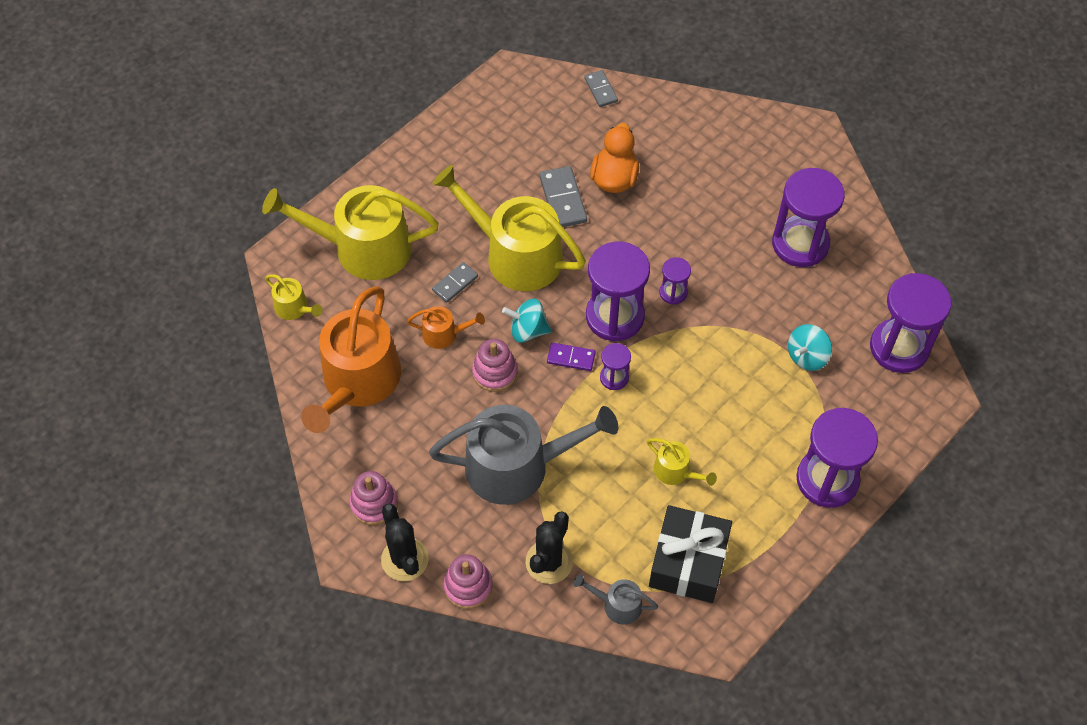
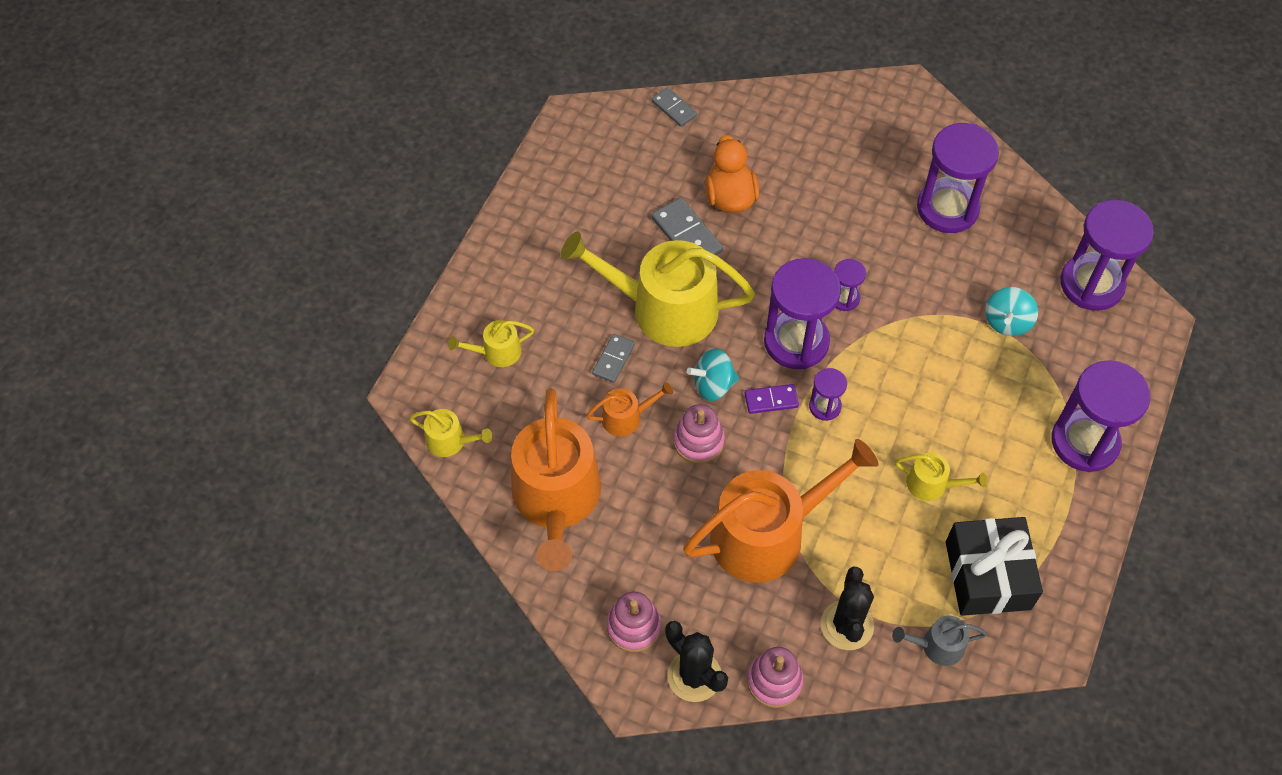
camera: 20 degrees left, 0 degrees up
yellow watering can [262,185,439,280] -> yellow watering can [448,320,534,367], size x0.44
grey watering can [429,405,618,505] -> orange watering can [683,439,878,583]

